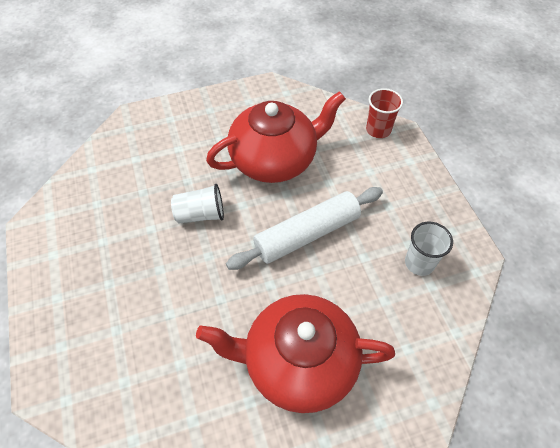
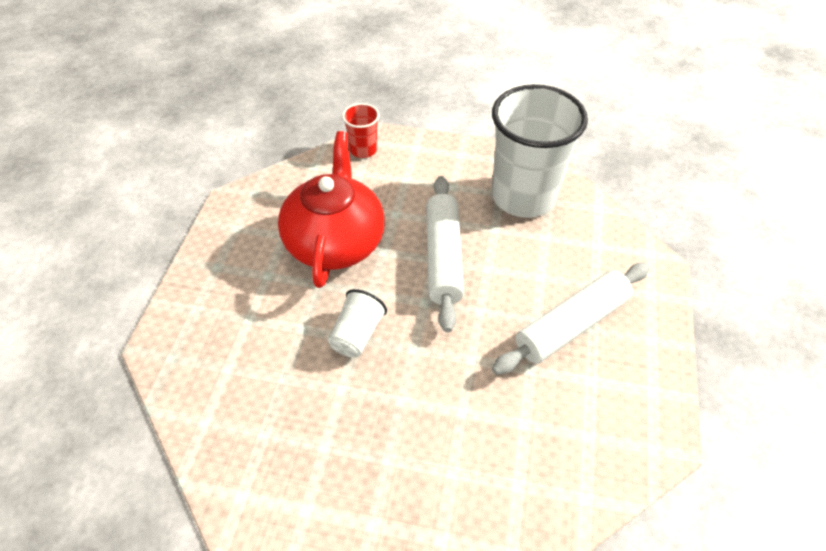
camera: 60 degrees left, 5 degrees down
red teapot [196,294,395,413] -> white rolling pin [492,263,650,375]
white cup [405,222,453,276] -> white cup [492,84,588,218], size x2.21

